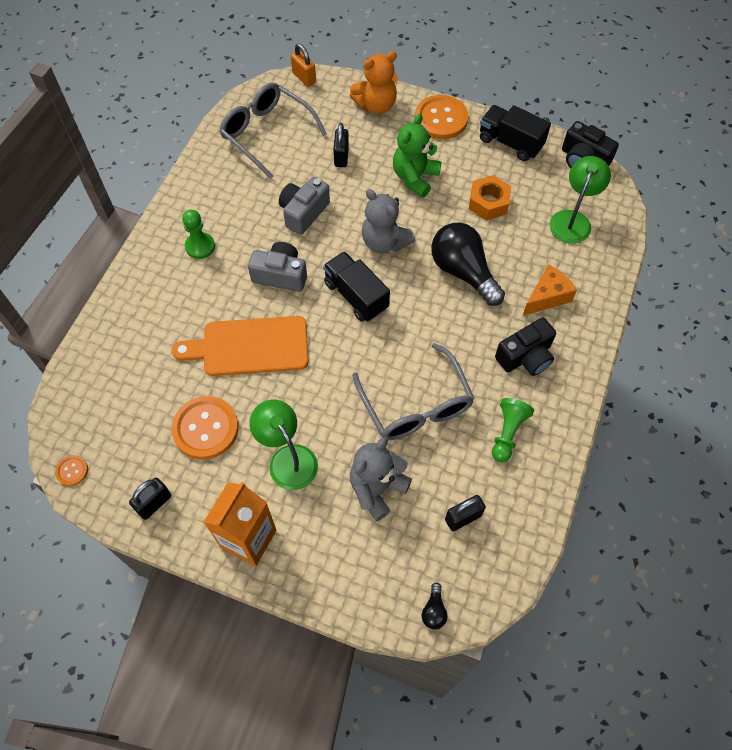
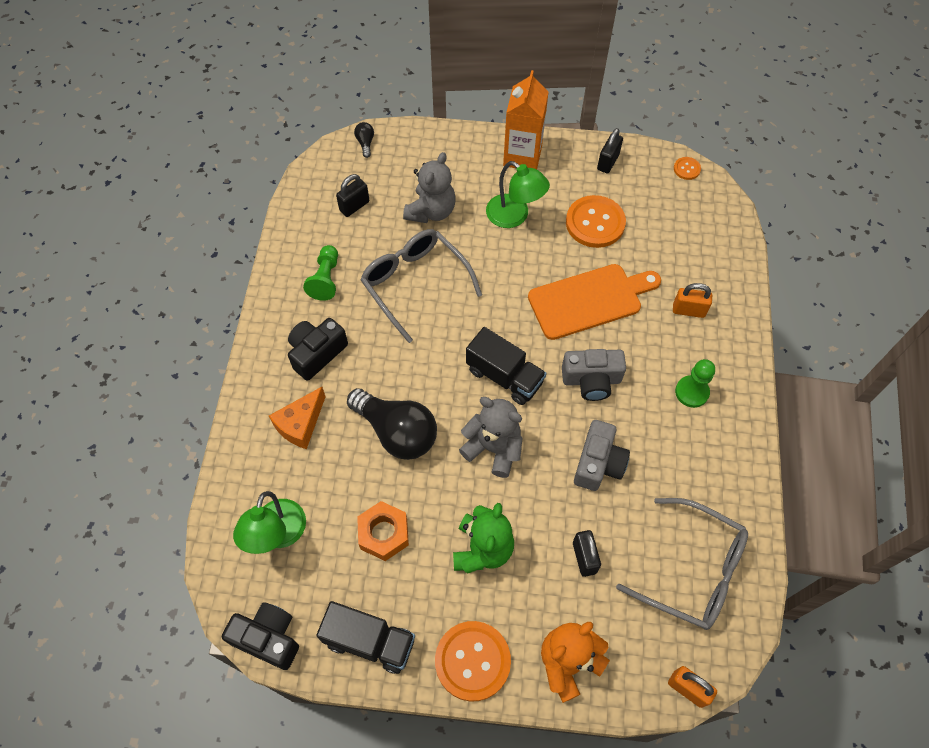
camera: 165 degrees right, 0 degrees up
none -> orange padlock [673,283,712,318]

